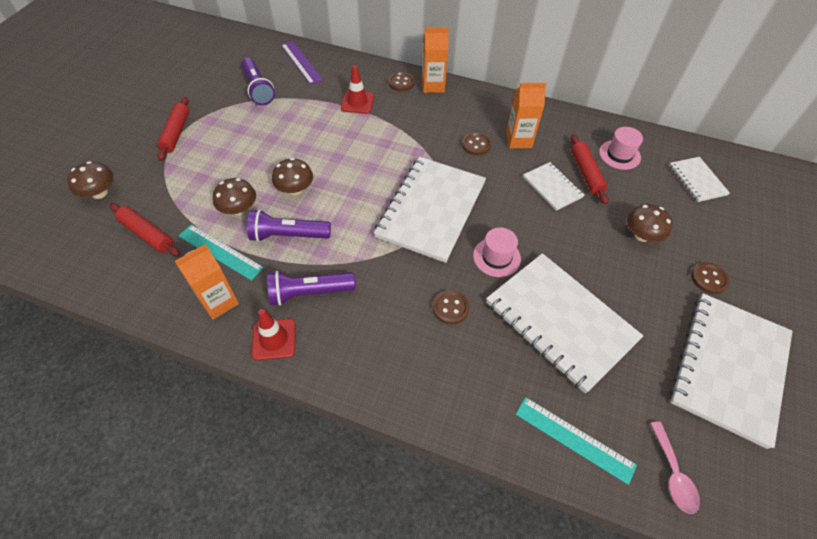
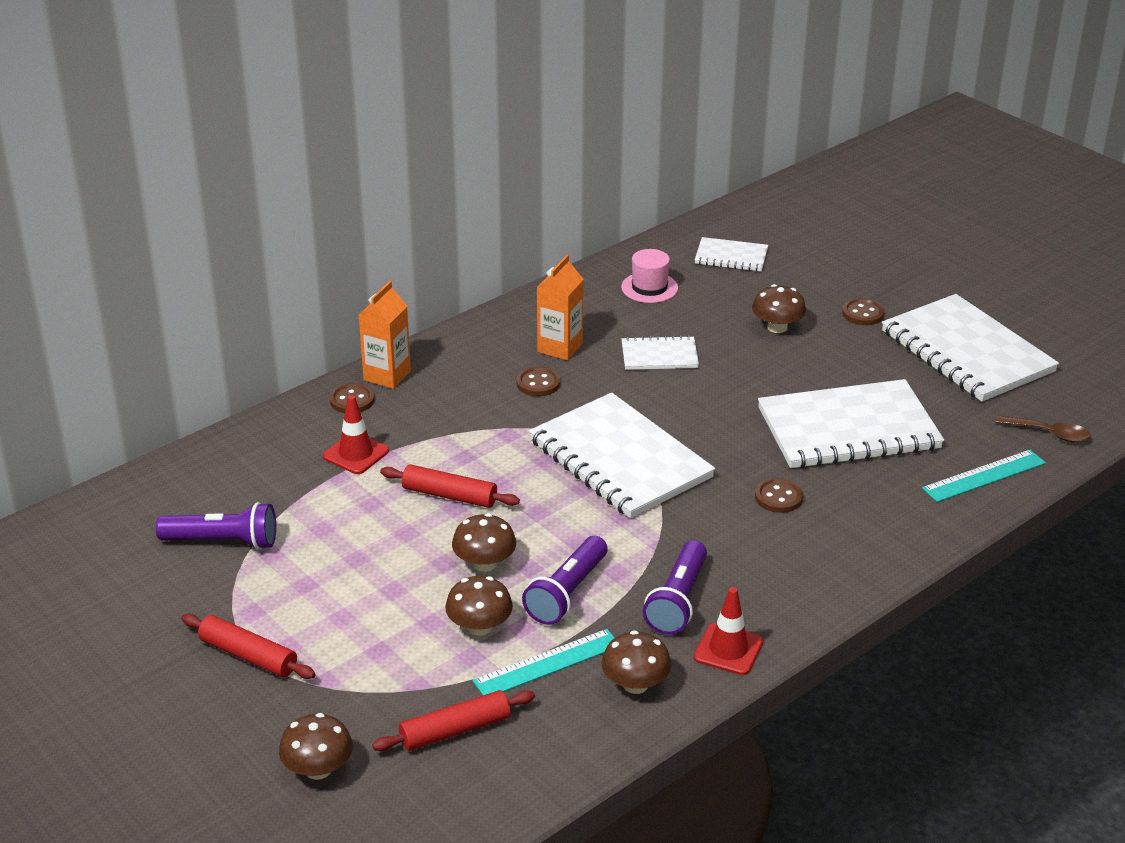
camera: 60 degrees left, 20 degrees down
orange carton [175,244,239,320] -> brown mushroom [602,631,671,694]
purple ruler [281,41,323,85] -> none
pink hat [473,227,521,277] -> none
red rolling pin [571,134,608,204] -> red rolling pin moved to [380,464,520,508]
pink spoon [650,422,700,514] -> brown spoon [995,416,1091,443]

